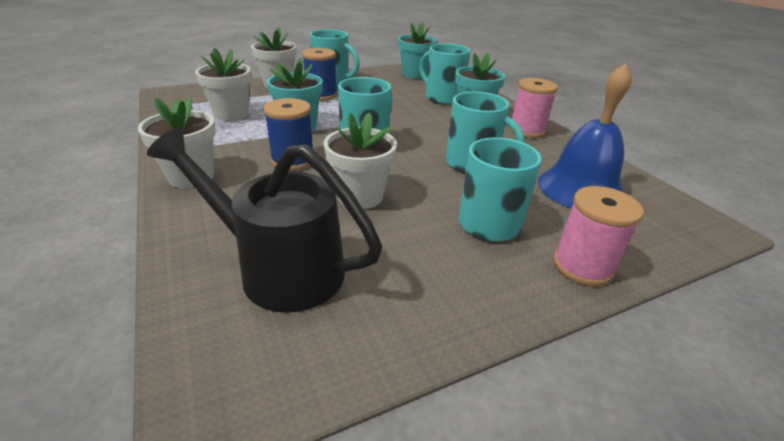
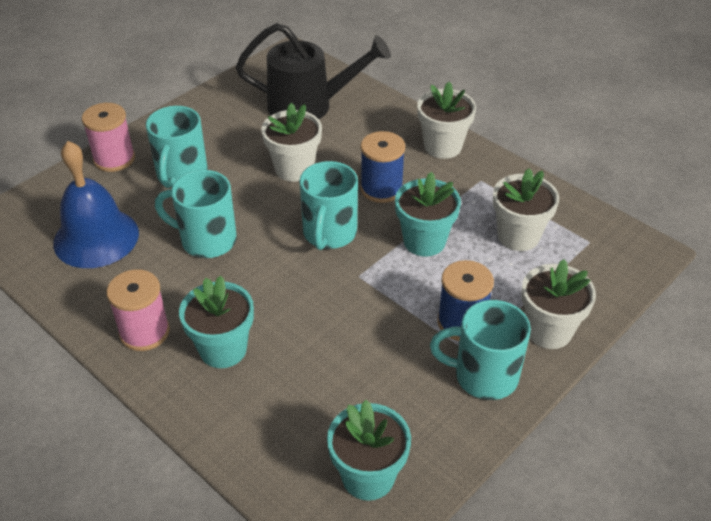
camera: 160 degrees right, 10 degrees up
turquoise mug [419,43,470,105] -> none

